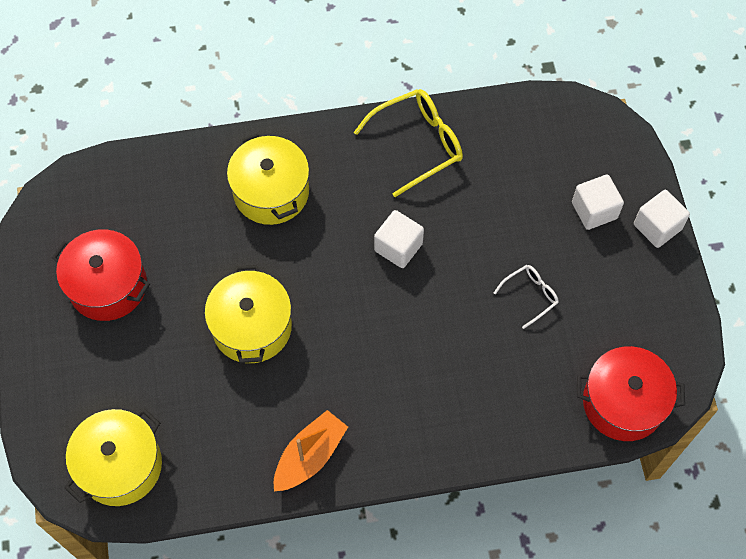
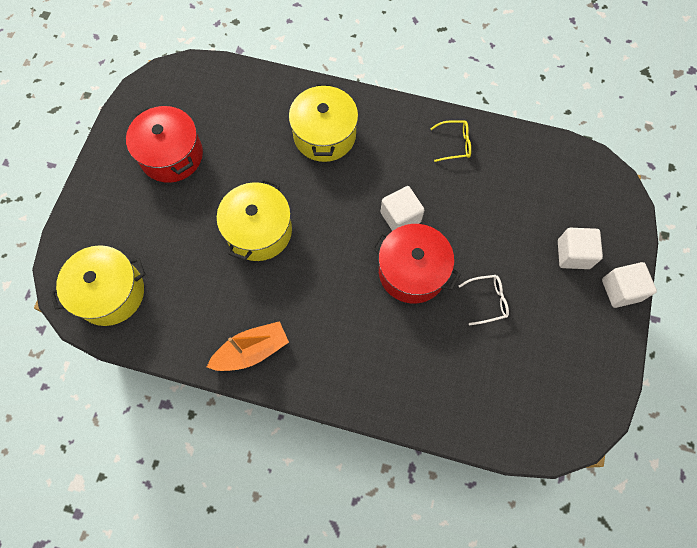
camera: 25 degrees right, 5 degrees up
yellow glasses [354,89,463,197] -> yellow glasses [430,120,471,162], size x0.54
red pot [577,346,685,441] -> red pot moved to [371,224,461,304]

